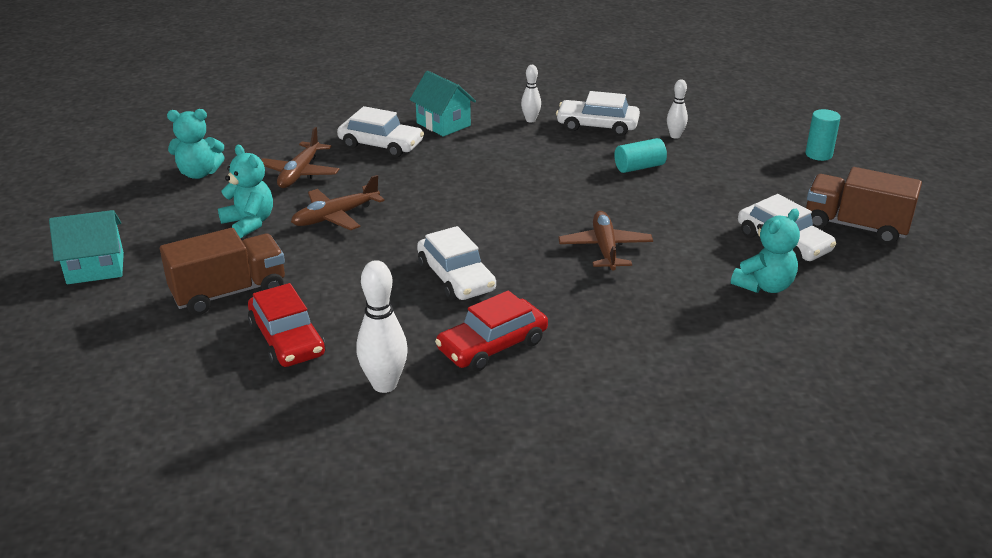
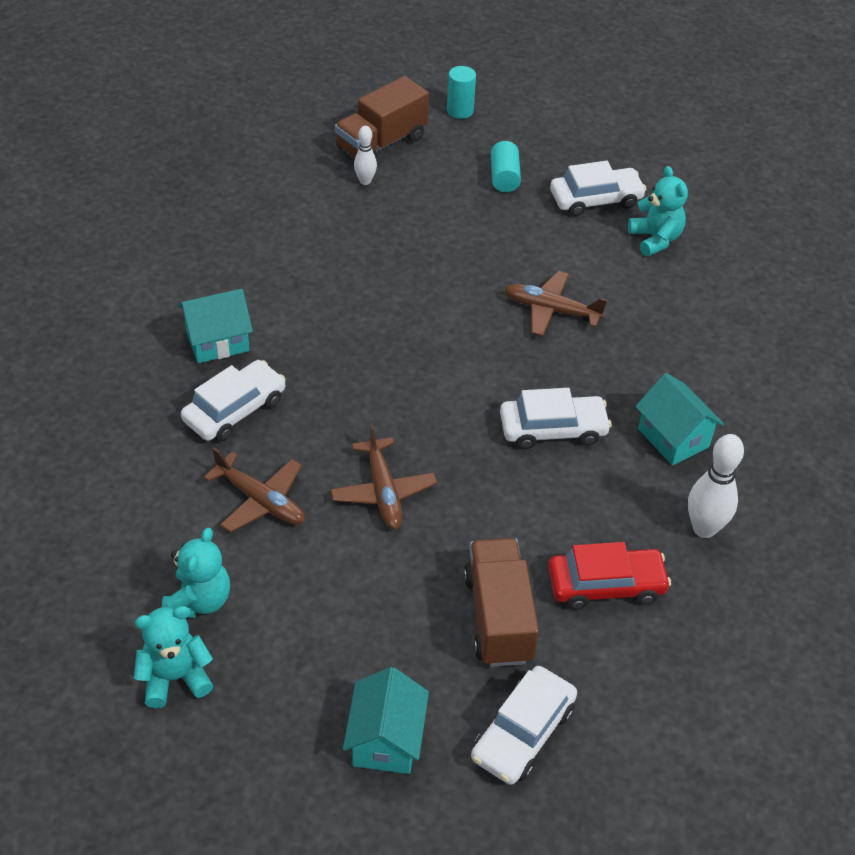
camera: 70 degrees left, 15 degrees up
turquoise teddy bear [218,145,273,238] -> turquoise teddy bear moved to [134,606,213,708]
red car [435,291,548,372] -> turquoise house [635,373,724,465]
white bowling pin [521,65,541,122] -> none
white car [556,91,640,136] -> white car moved to [471,666,577,785]
turquoise cylinder [614,138,667,173] -> turquoise cylinder moved to [491,141,521,192]
brown truck [806,167,922,244] -> brown truck moved to [335,76,429,159]

